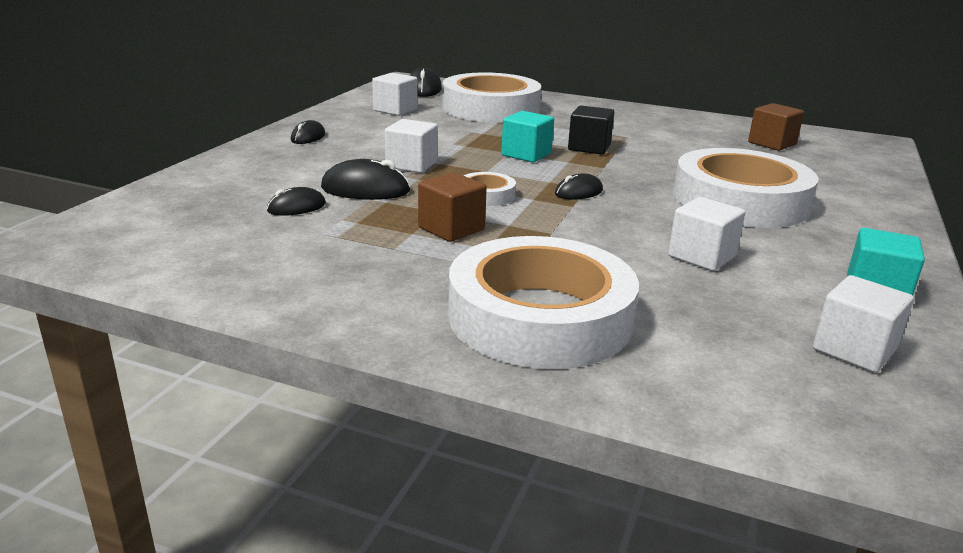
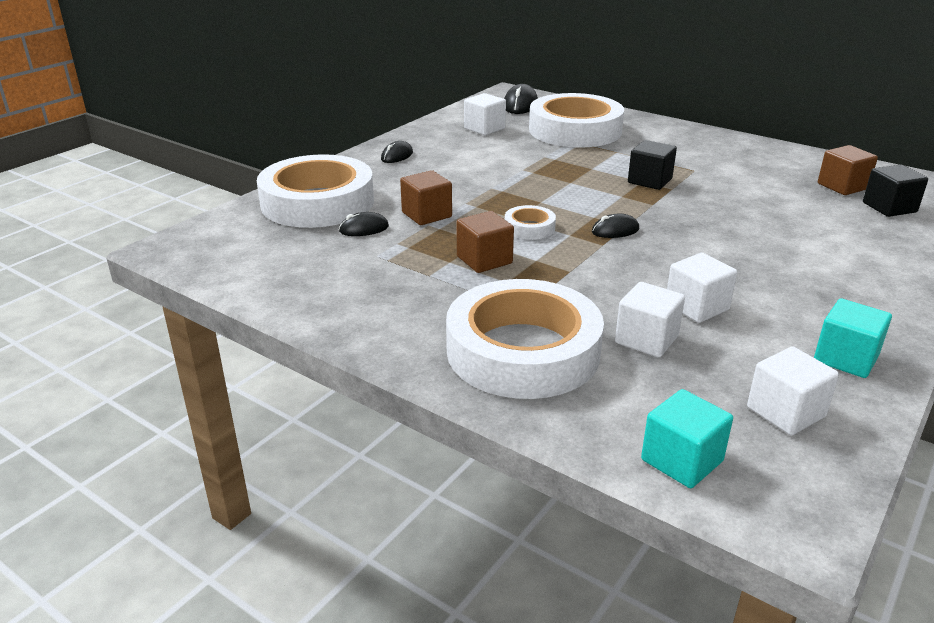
camera: 15 degrees right, 5 degrees up
black mouse [321,159,410,200] -> brown cube [400,170,452,225]
white cube [385,119,438,173] -> white cube moved to [615,282,685,358]
turquoise cube [501,111,554,162] -> turquoise cube moved to [641,389,733,488]
white tape [673,148,818,228] -> white tape moved to [257,154,374,228]
none -> black cube [863,165,928,217]

